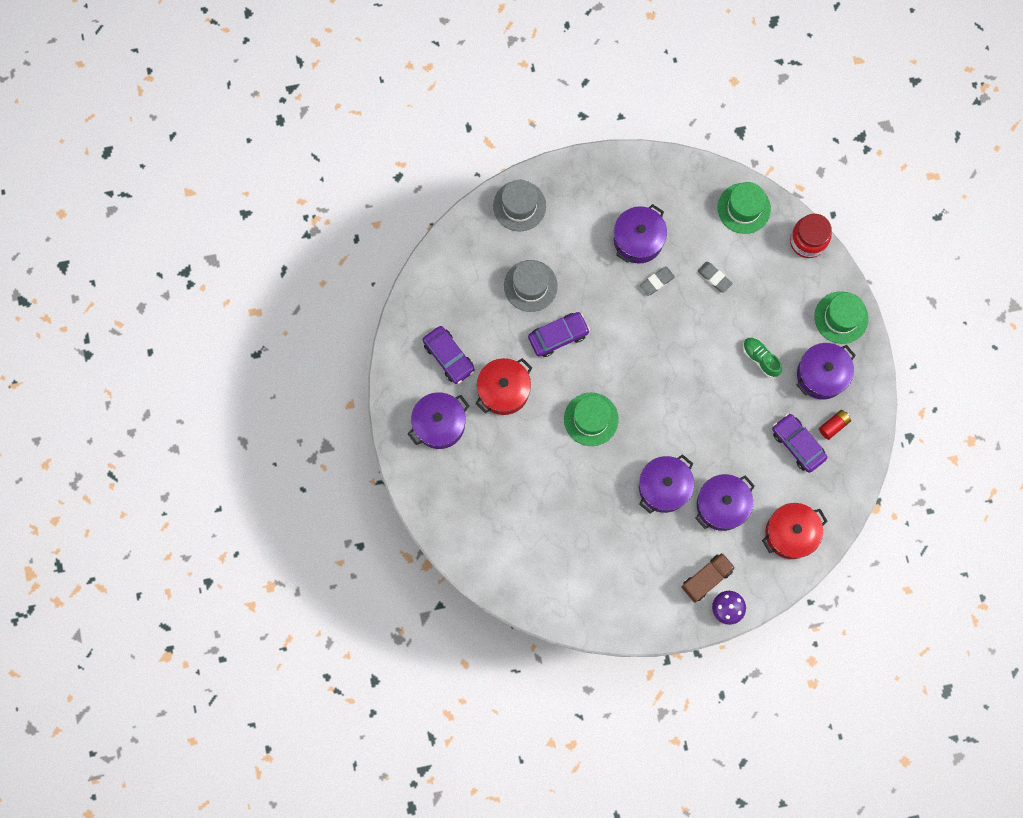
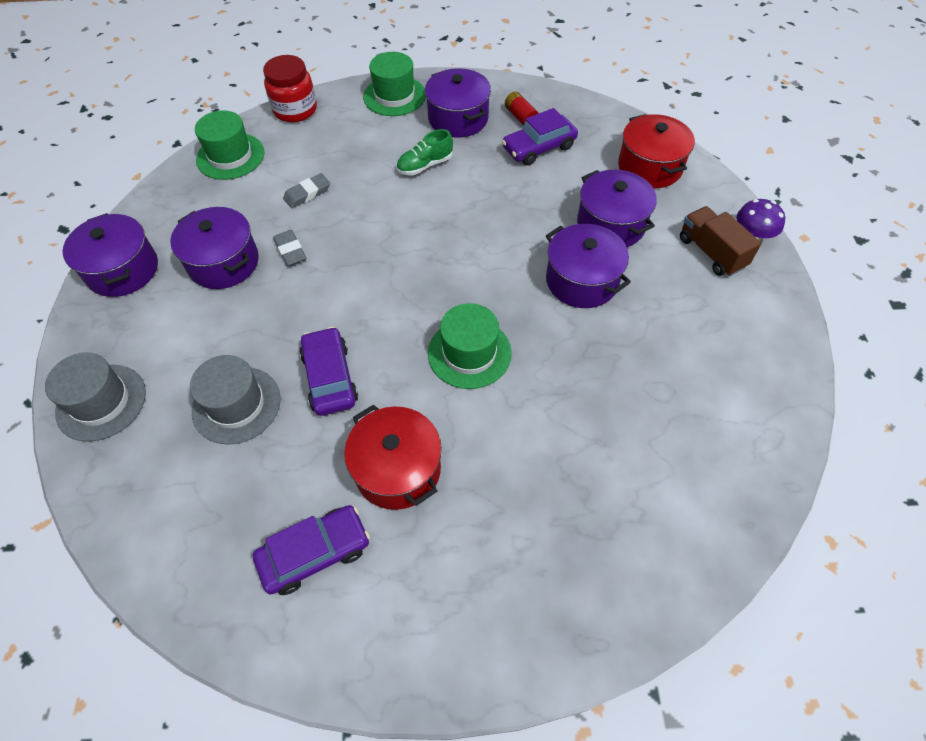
camera: 80 degrees left, 20 degrees down
purple pot [408,392,469,449] -> purple pot moved to [63,213,158,297]

